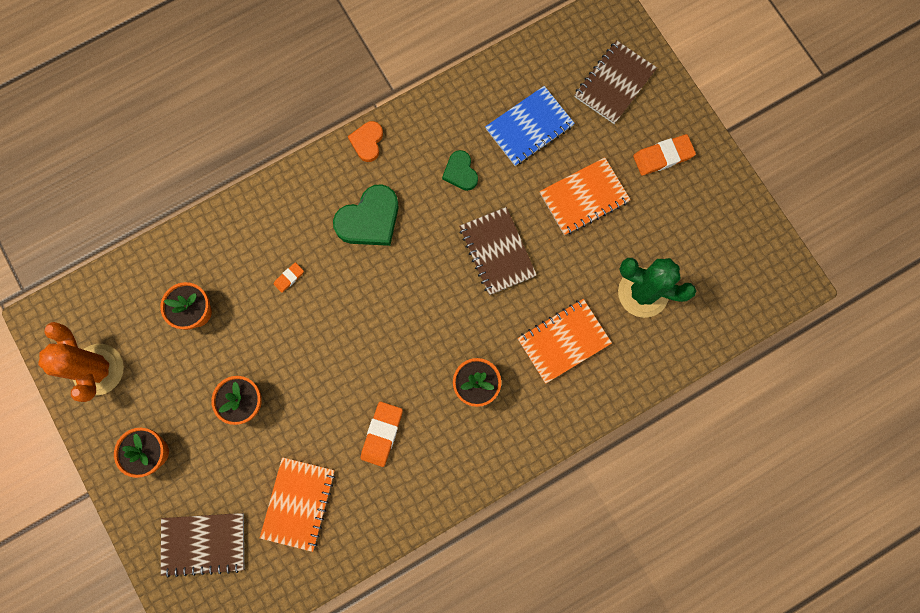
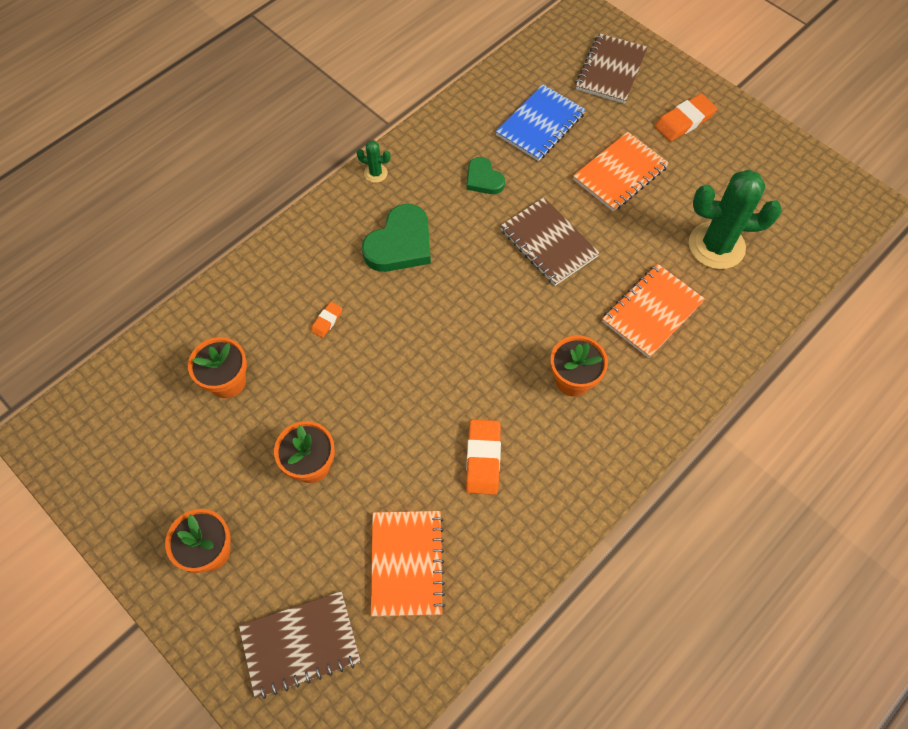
camera: 15 degrees left, 15 degrees down
orange cactus [38,322,124,402] -> none
orange heart [348,121,383,162] -> green cactus [356,141,390,183]

